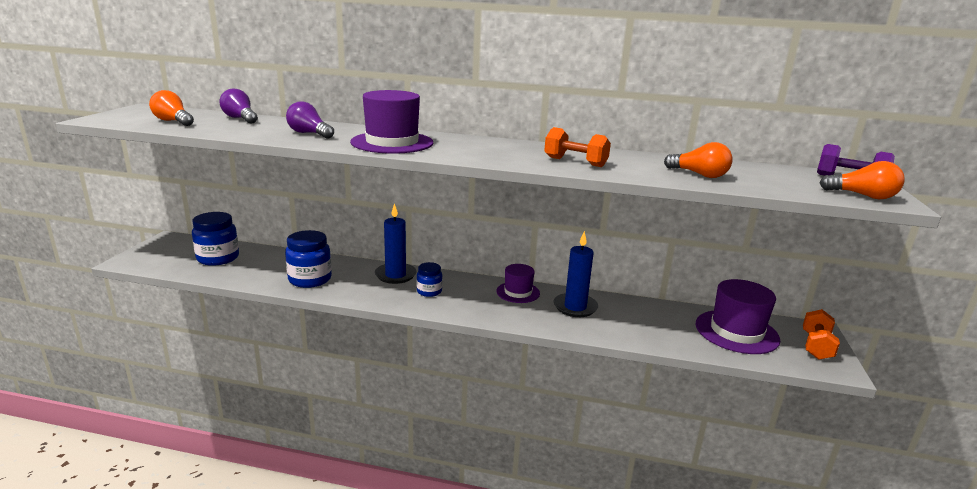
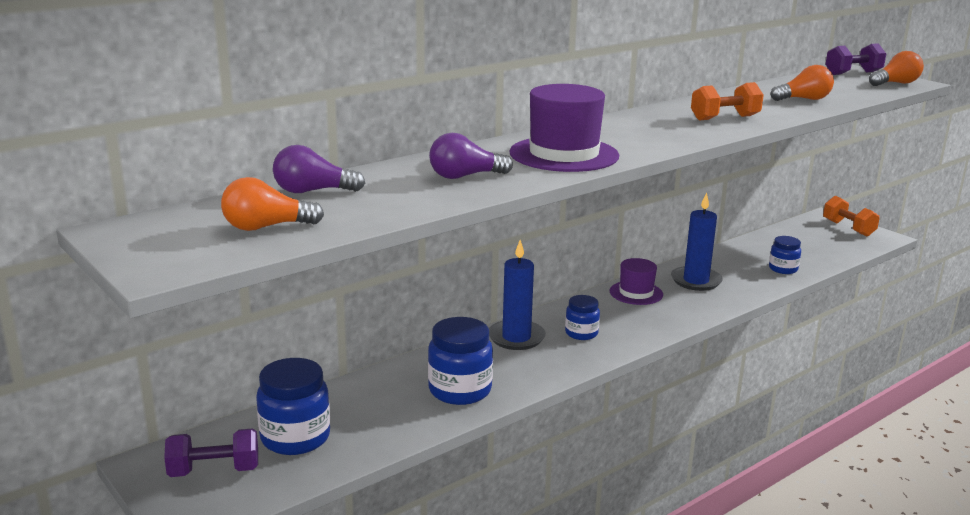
camera: 50 degrees left, 0 degrees up
purple hat [696,279,780,354] -> none
none -> purple dumbbell [164,428,258,477]
none -> blue jar [769,236,801,274]

